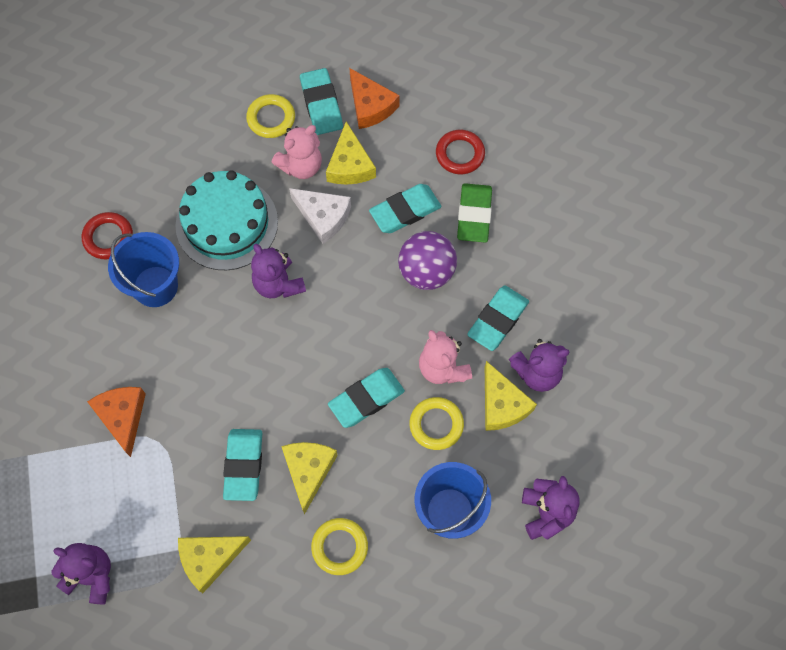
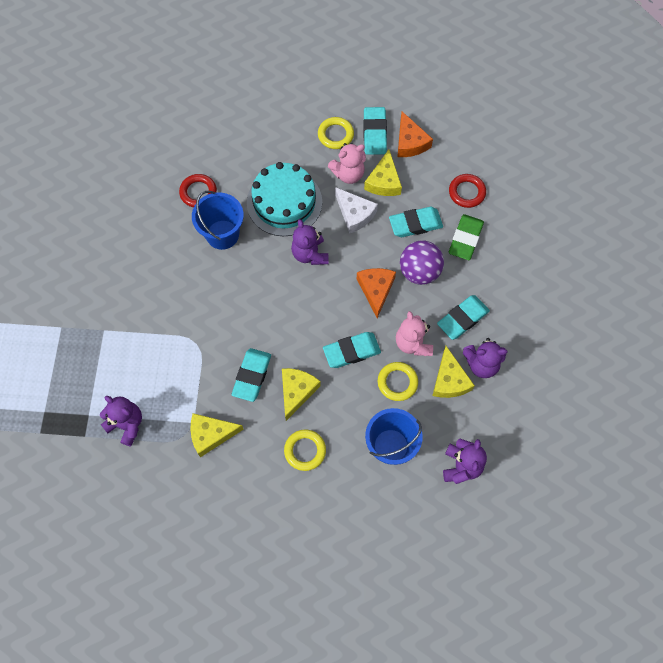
camera: 15 degrees right, 0 degrees up
orange cheese [87,387,146,457] -> orange cheese moved to [357,268,396,318]

